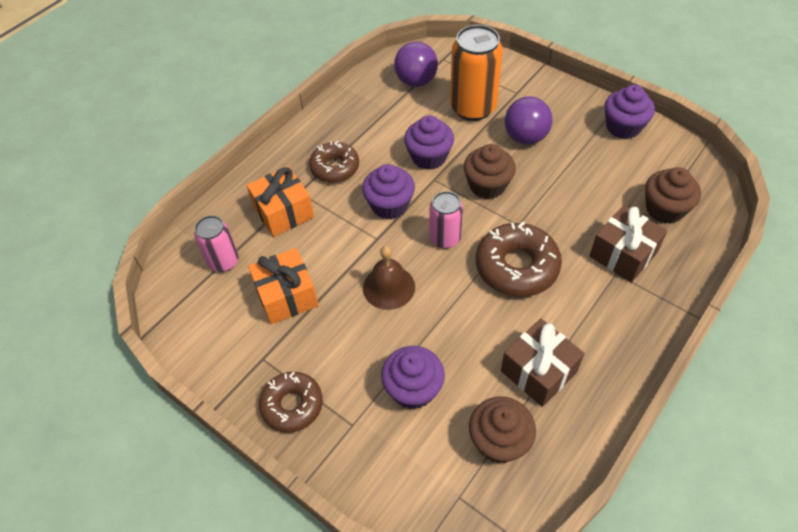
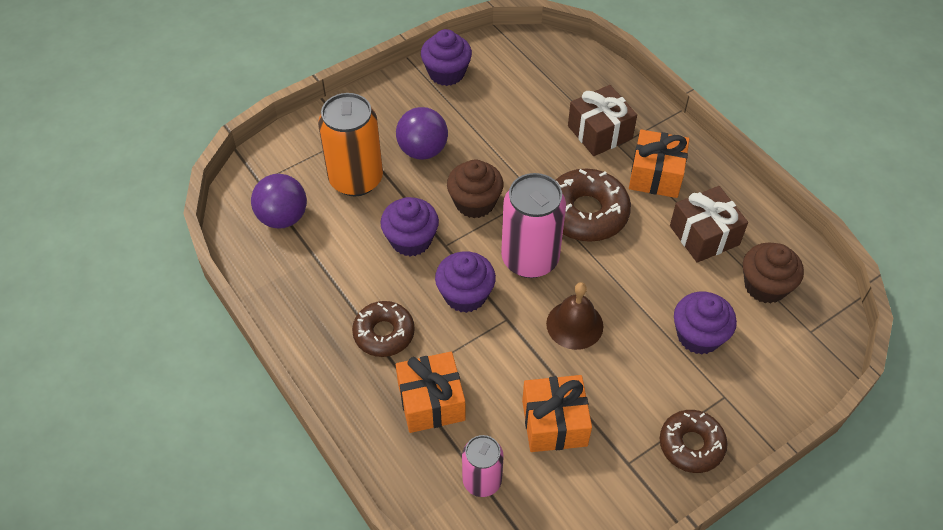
camera: 75 degrees left, 0 degrees up
pink can [430,191,463,249] -> pink can [501,173,566,278], size x1.70
brown cupcake [645,167,701,224] -> none
none -> orange gift [629,129,689,198]

